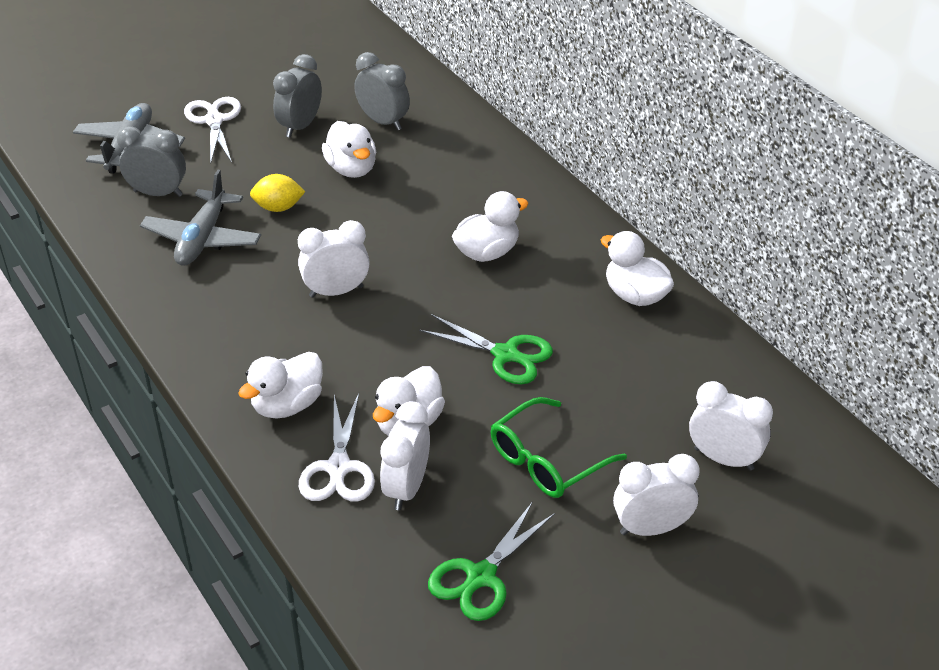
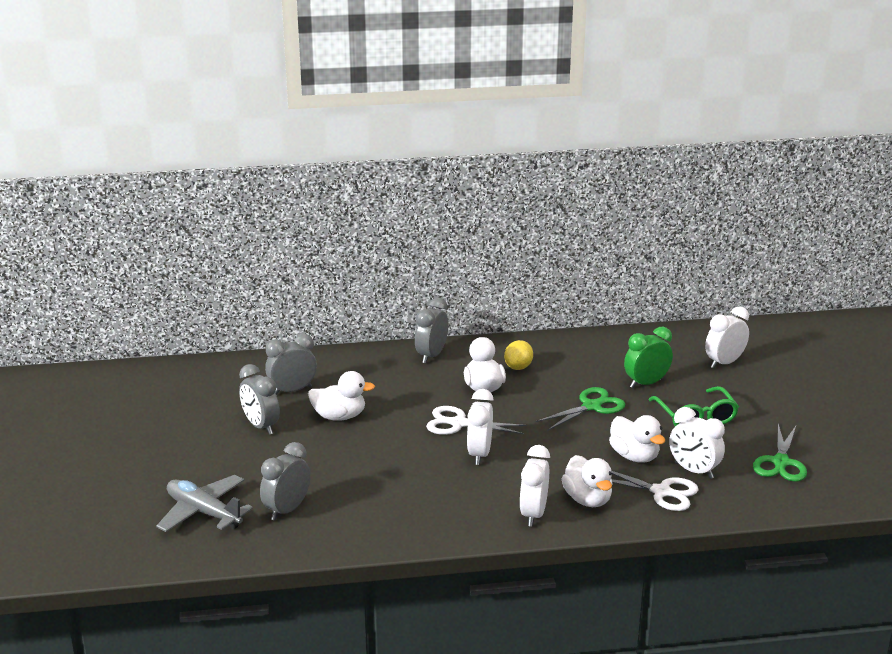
camera: 65 degrees left, 15 degrees down
grey plane [140,170,261,266] -> none
white scissors [184,97,241,164] -> white scissors moved to [426,406,527,435]
yellow lemon [250,174,305,212] -> yellow lemon moved to [504,340,533,370]
green scissors [428,501,555,621] -> green scissors turned 45 degrees clockwise [753,424,807,482]
white duck [601,231,674,306] -> none
white clock [613,454,700,536] -> white clock moved to [520,445,550,527]
none -> grey clock [415,298,449,363]
none -> green clock [624,327,673,388]

